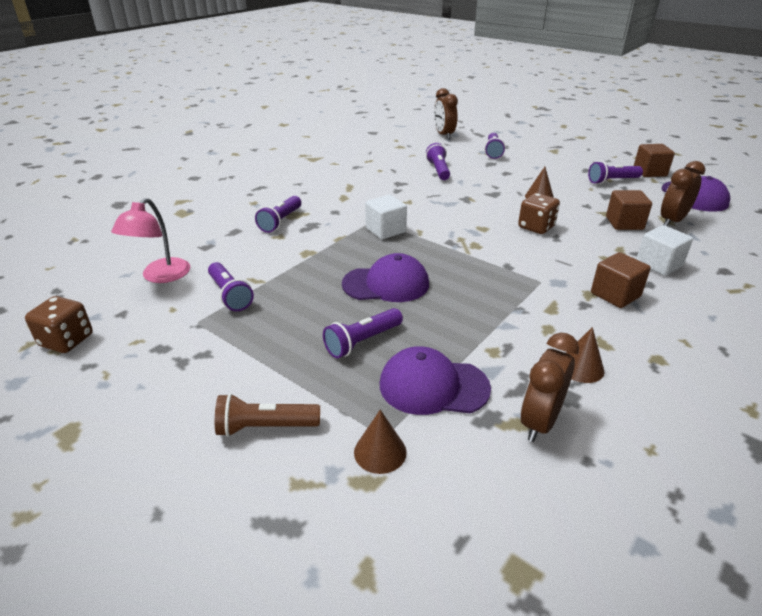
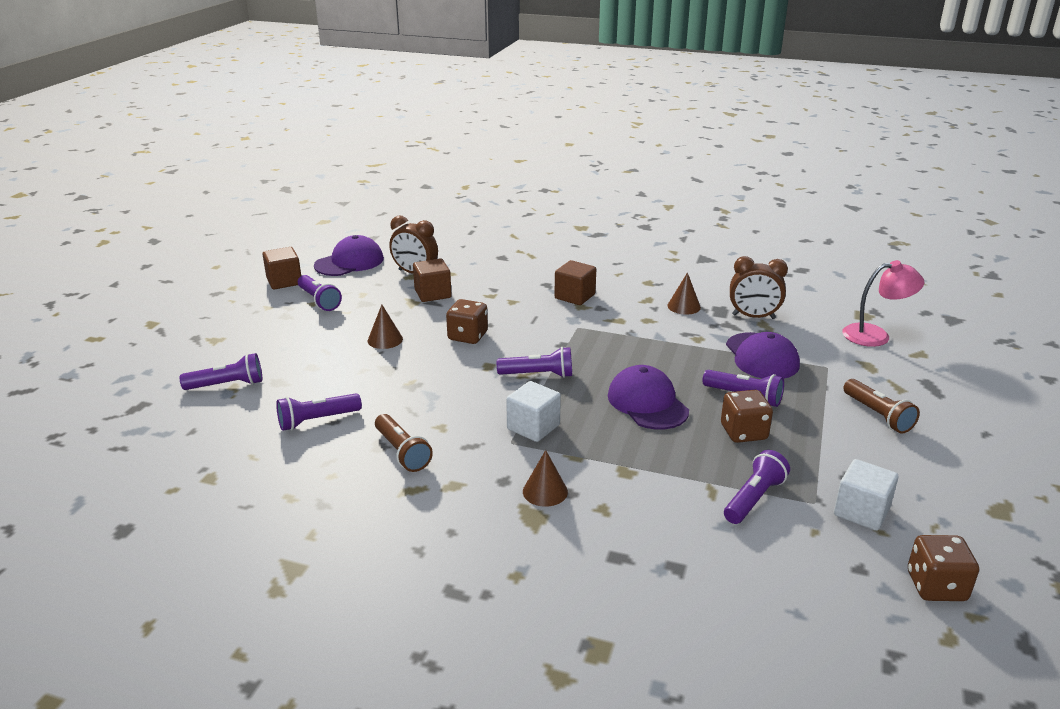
camera: 110 degrees left, 5 degrees down
pink lamp [111,198,190,283] -> pink lamp moved to [842,260,924,347]
purple flashlight [255,196,301,233] -> purple flashlight moved to [497,347,572,378]
brown cone [354,410,407,474] -> brown cone moved to [523,450,568,507]
brown clock [434,88,458,139] -> none
white cube [636,225,693,276] -> white cube moved to [834,459,898,531]
none -> brown flashlight [375,414,433,472]
none -> brown dice [721,390,773,443]

